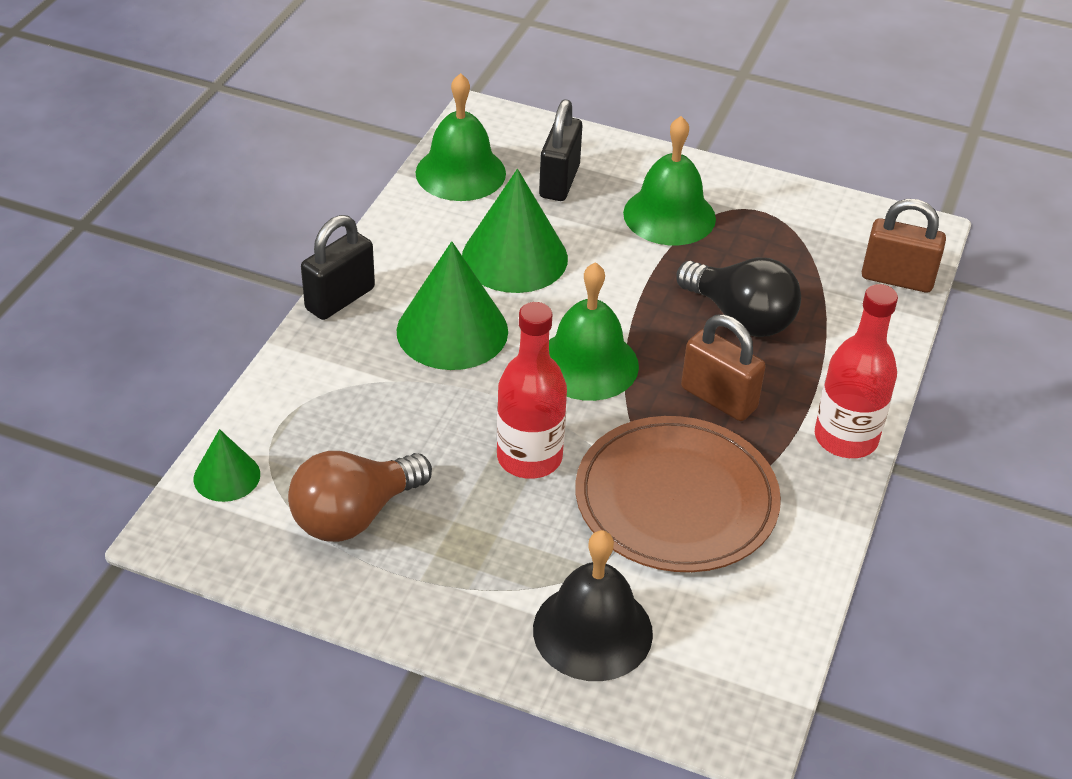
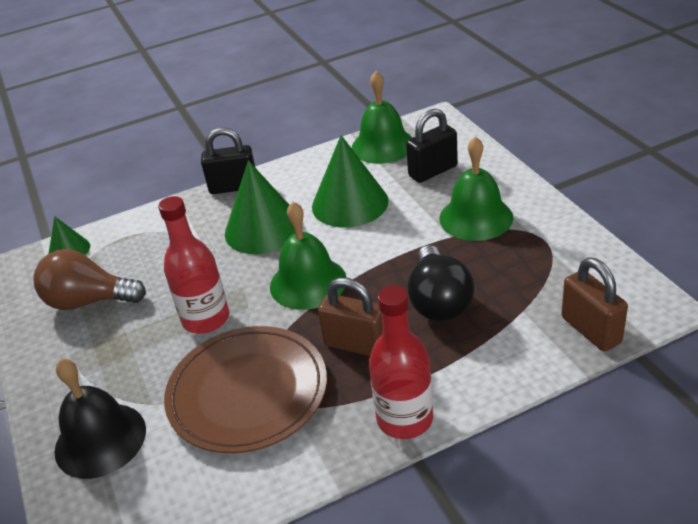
camera: 50 degrees right, 5 degrees down
brown padlock [681,314,766,421] -> brown padlock turned 60 degrees counterclockwise [318,278,383,356]

